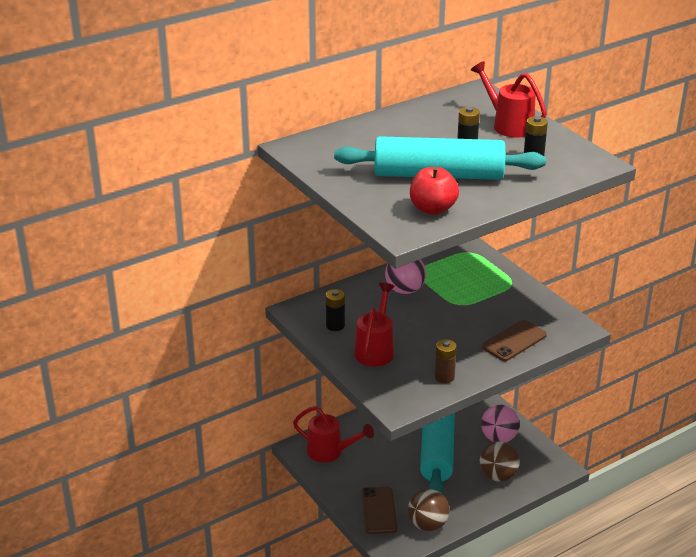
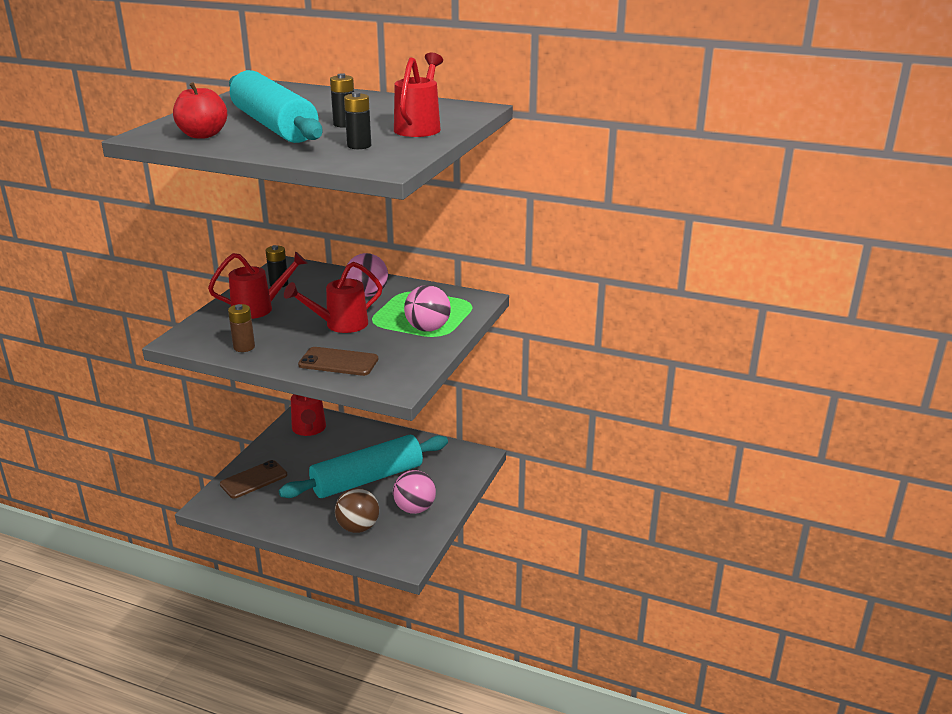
camera: 55 degrees right, 5 degrees down
brown ball [408,489,450,531] -> none
none -> red watering can [284,262,383,333]
none -> pink ball [404,285,451,332]

